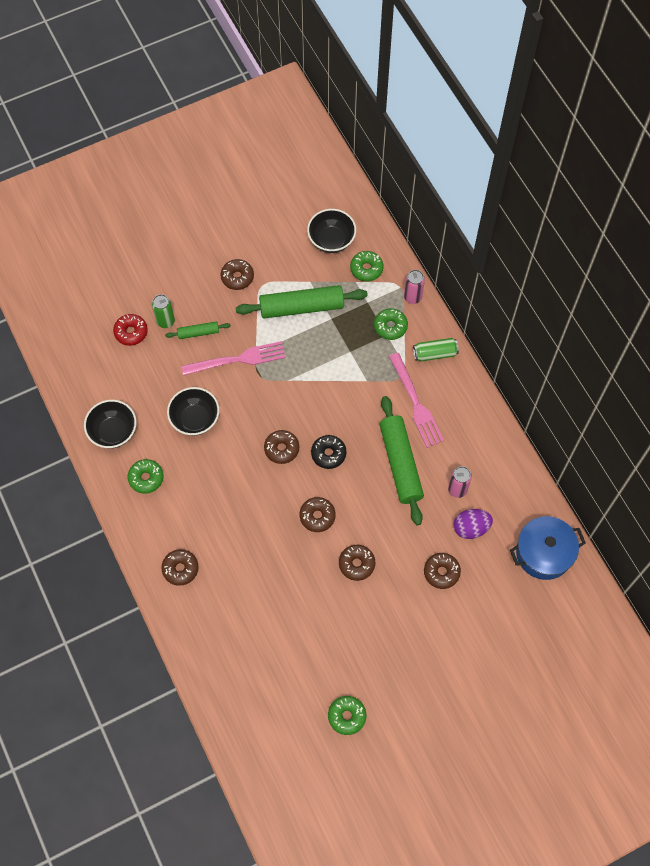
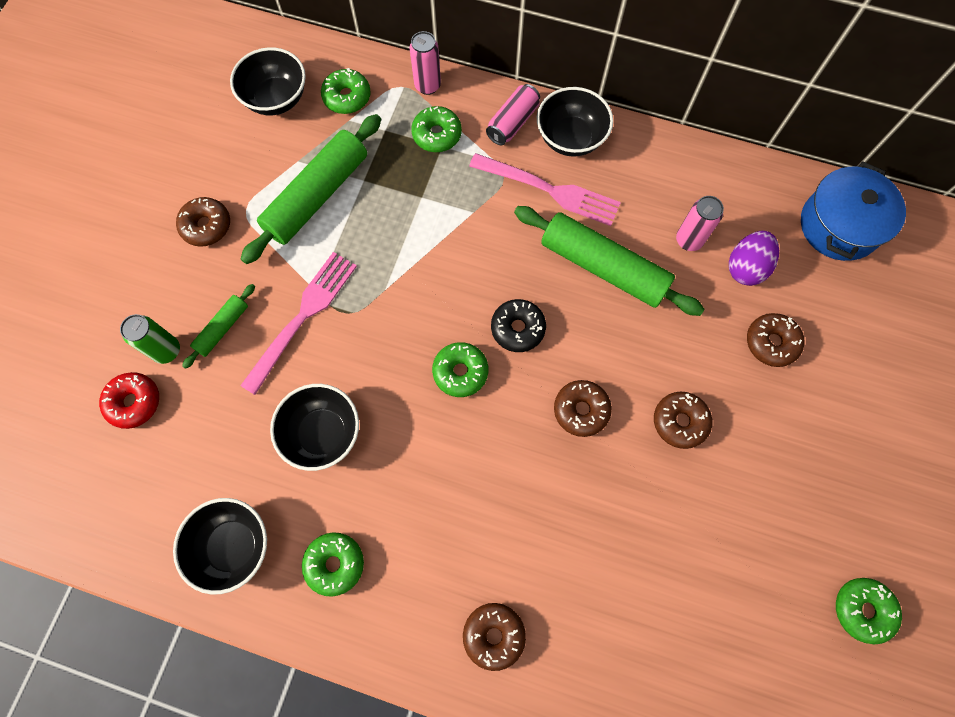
camera: 45 degrees left, 5 degrees up
brown donut [264,430,299,464] -> green donut [432,342,488,397]
green can [413,338,459,361] -> pink can [486,84,540,145]
none -> black bowl [537,87,613,156]

